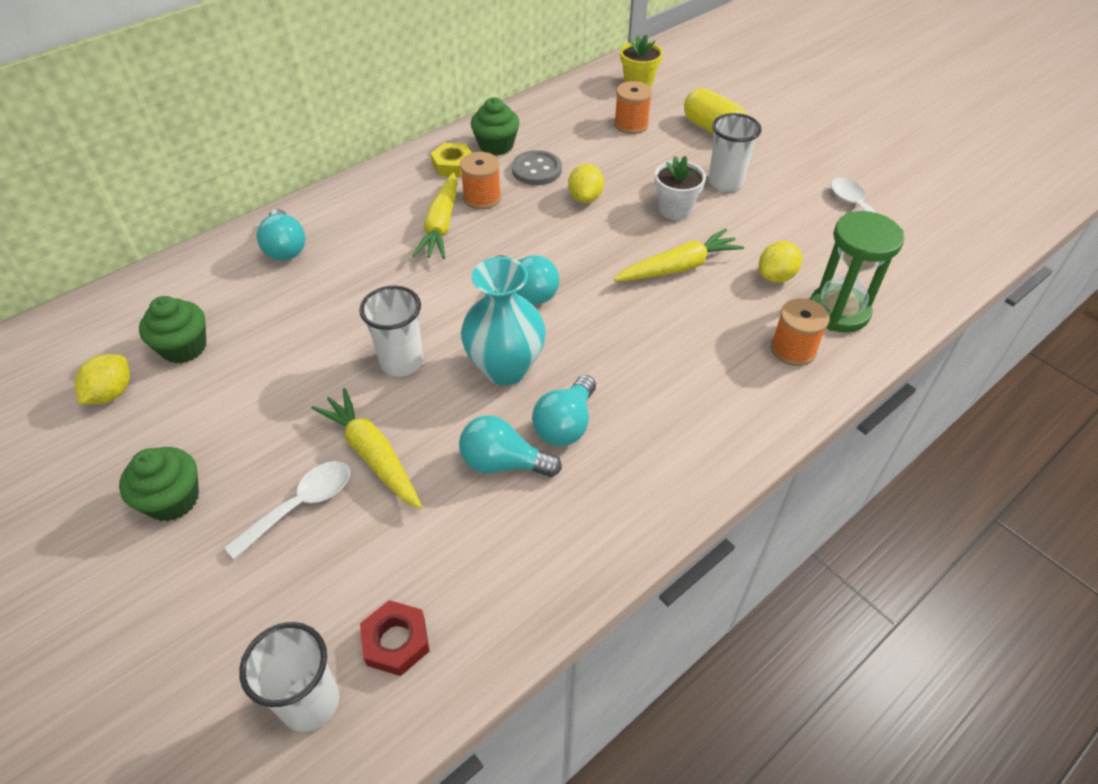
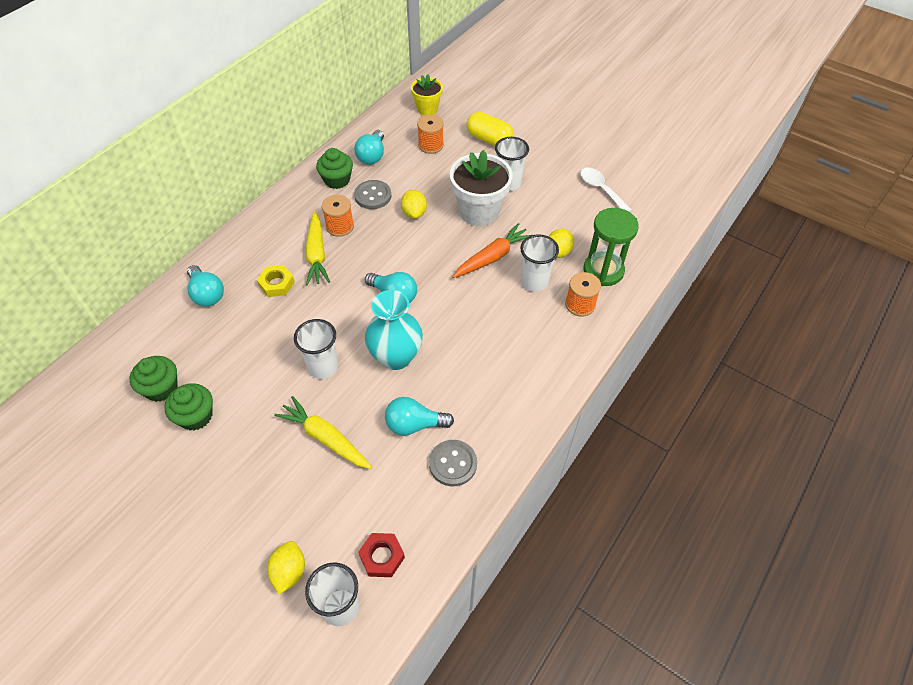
camera: 15 degrees left, 5 degrees up
yellow lemon [75,354,130,404] -> yellow lemon moved to [267,541,305,594]
green cupcake [119,447,199,521] -> green cupcake moved to [164,383,213,430]
white spoon [224,461,350,560] -> none
yellow nut [430,143,472,177] -> yellow nut moved to [257,265,295,297]
turquoise light bulb [532,375,596,446] -> turquoise light bulb moved to [354,130,384,165]
yellow carrot [614,229,744,281] -> orange carrot [452,223,531,278]
white flower pot [655,156,706,220] -> white flower pot [450,150,513,226], size x1.70
none -> grey button [429,440,477,486]
none -> white cup [520,234,559,292]

